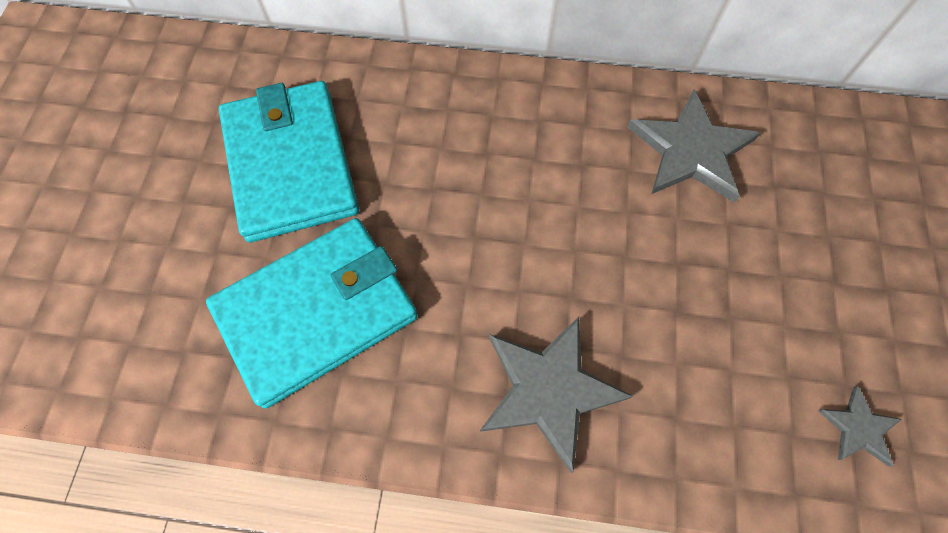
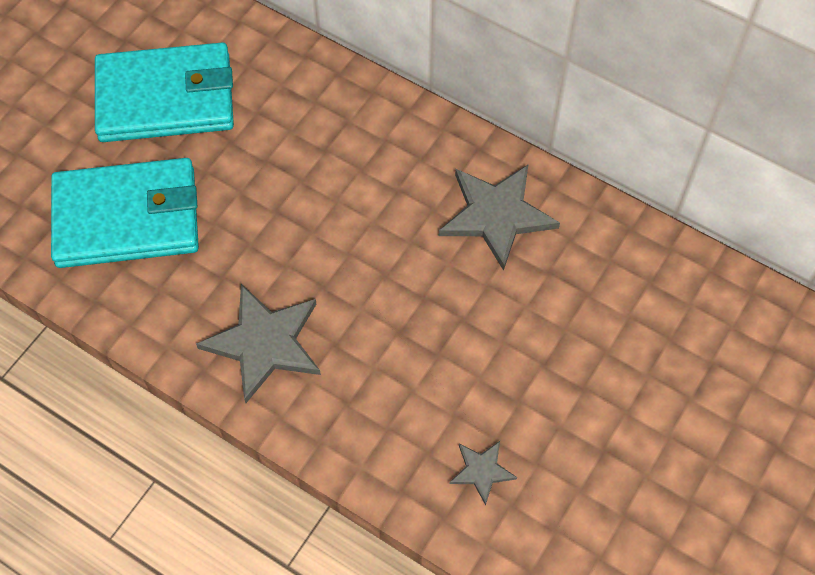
camera: 25 degrees right, 5 degrees down
turquoise wallet [219,81,359,242] -> turquoise wallet turned 75 degrees clockwise [95,42,234,142]

